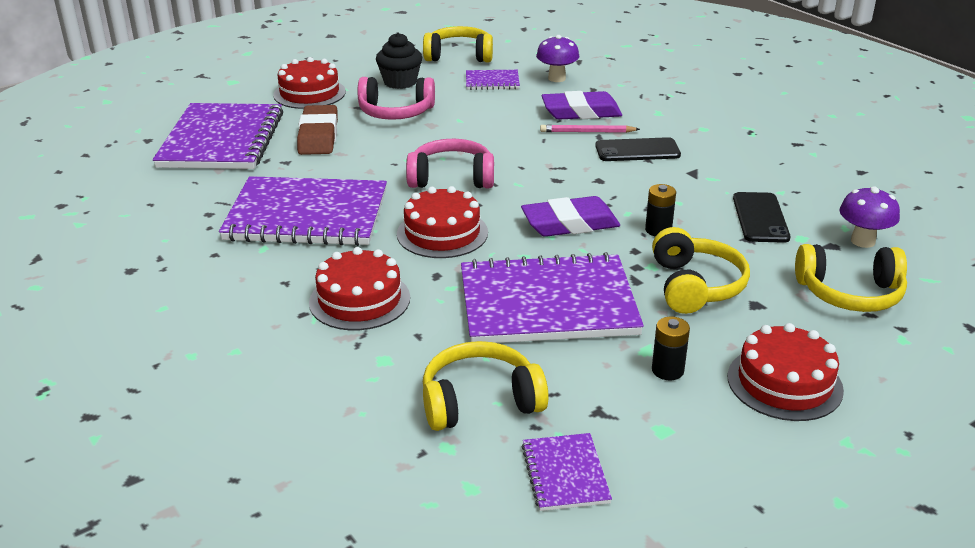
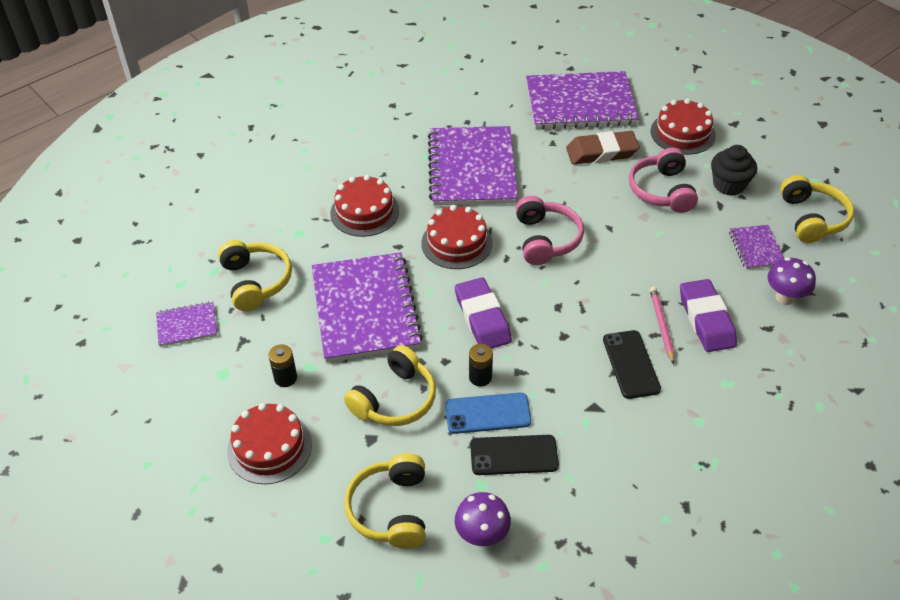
camera: 85 degrees right, 15 degrees up
yellow headphones [652,227,750,314] -> yellow headphones turned 45 degrees counterclockwise [344,345,436,426]
none -> blue phone [445,392,532,434]

